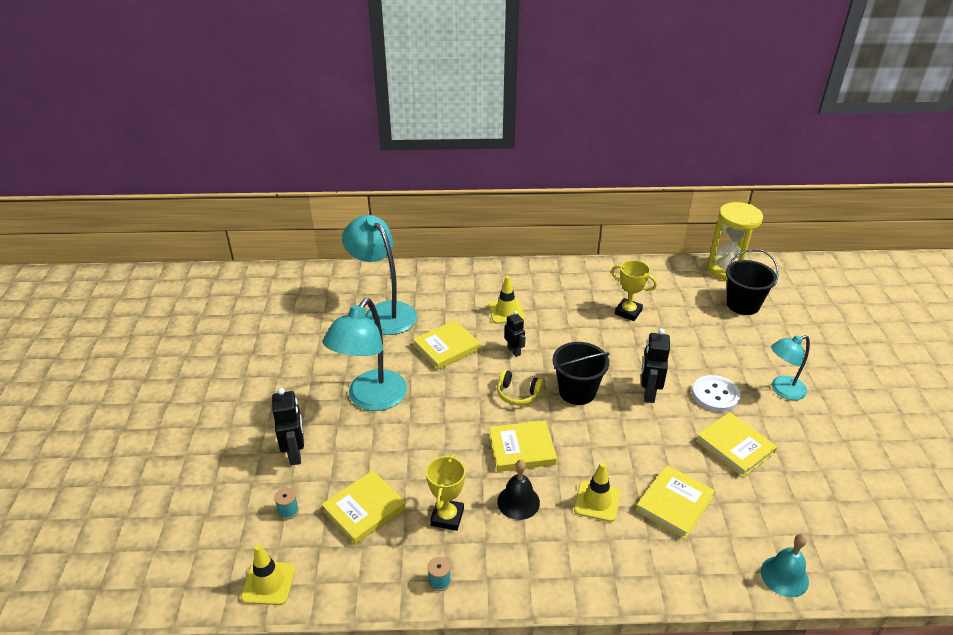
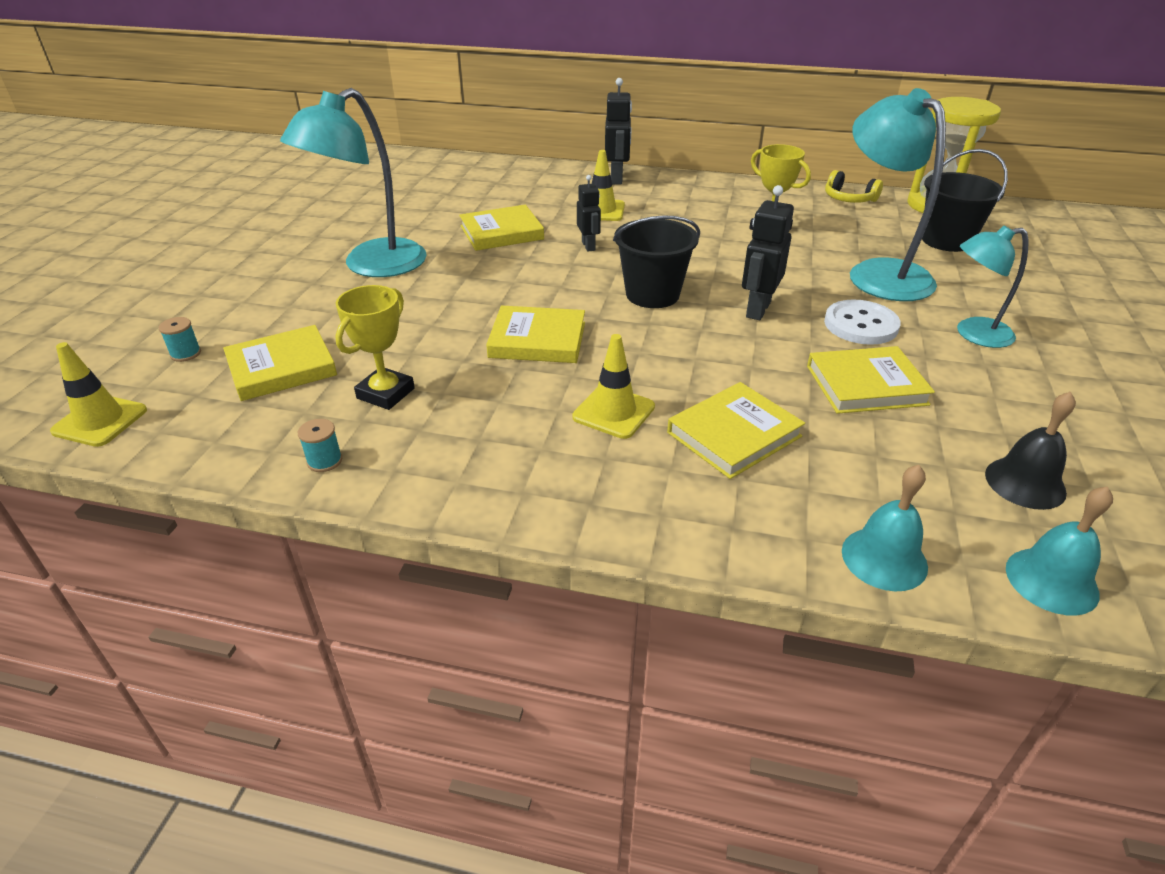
camera: 15 degrees right, 0 degrees up
black robot [272,388,304,465] -> black robot moved to [605,78,632,185]
turquoise lamp [342,215,417,335] -> turquoise lamp moved to [850,88,946,301]
yellow headphones [497,369,544,405] -> yellow headphones moved to [825,170,883,203]
black bell [497,460,540,520] -> black bell moved to [985,392,1076,510]
yellow book [696,412,777,477] -> yellow book turned 75 degrees counterclockwise [807,346,935,414]
none -> turquoise bell [1006,486,1113,616]

